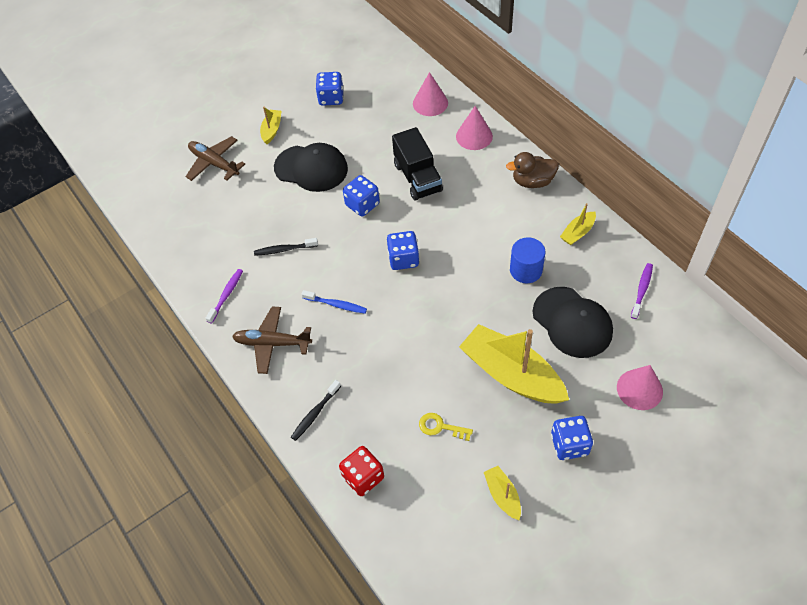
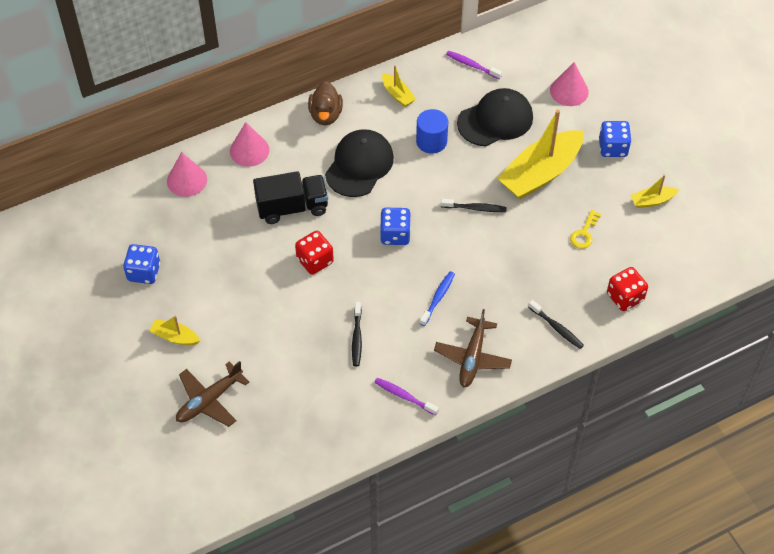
camera: 85 degrees left, 0 degrees up
black cap [274,143,348,192] -> black cap moved to [325,129,394,197]
blue dice [343,175,380,217] -> red dice [295,231,334,275]
none -> black toothbrush [441,199,507,212]

